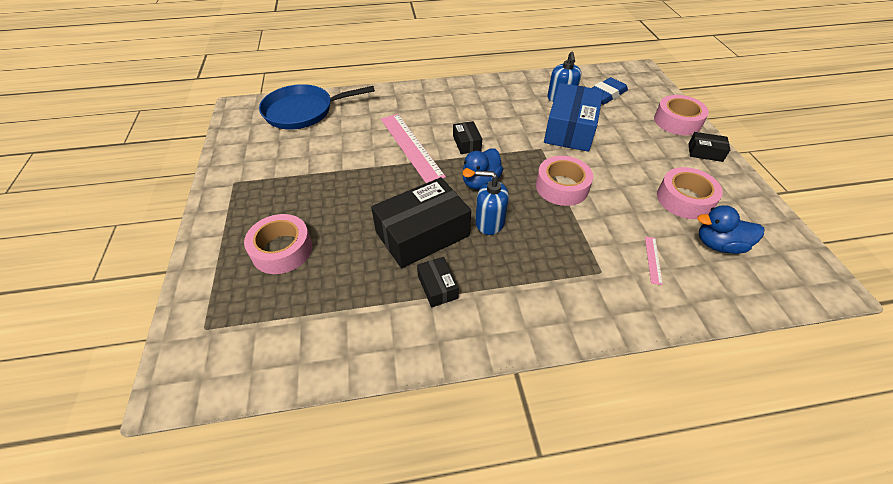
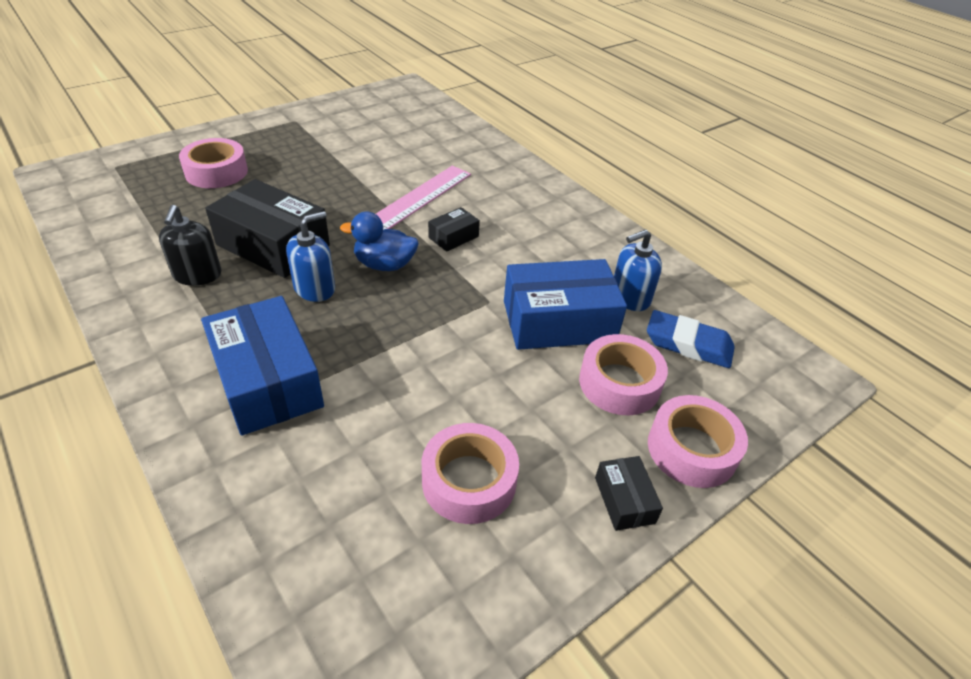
camera: 60 degrees right, 5 degrees down
blue pan [259,84,375,129] -> none
black box [417,257,459,307] -> black soap dispenser [159,205,222,286]
blue soap dispenser [475,171,509,235] -> blue soap dispenser turned 60 degrees clockwise [286,211,335,302]
pink tape [536,156,593,206] -> pink tape moved to [579,334,668,415]
pink ruler [645,237,663,285] -> none
blue duck [697,205,764,254] -> none
none -> blue box [201,296,324,436]

